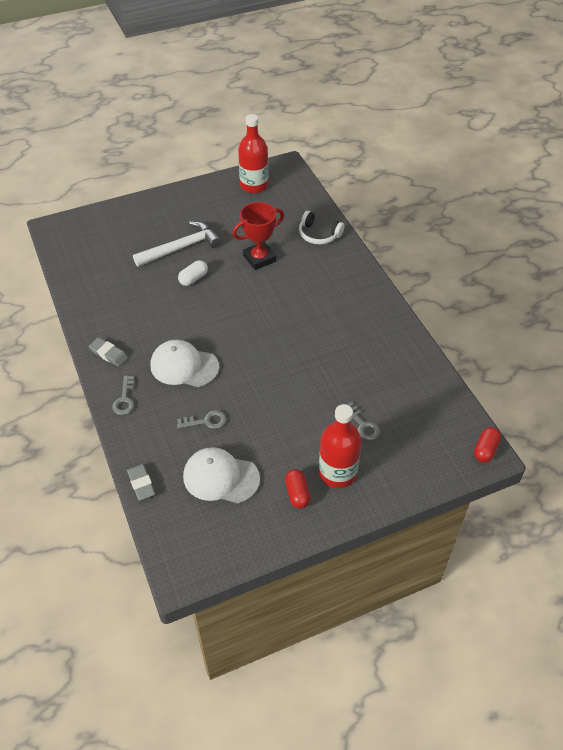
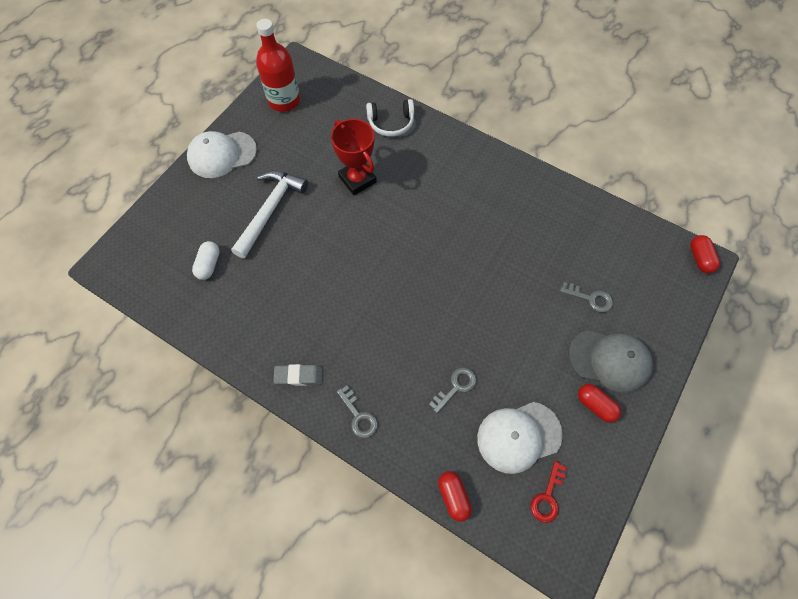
camera: 35 degrees left, 15 degrees up
grey eraser [127,464,155,501] -> red capsule [438,471,472,522]
white cap [151,340,219,387] -> white cap moved to [187,131,257,178]
white capsule [178,260,208,286] -> white capsule moved to [192,241,220,280]
red trophy [232,202,284,270] -> red trophy turned 60 degrees counterclockwise [331,119,377,195]
red bottle [319,404,362,488] -> grey cap [569,330,653,393]
none -> red key [531,461,567,523]

